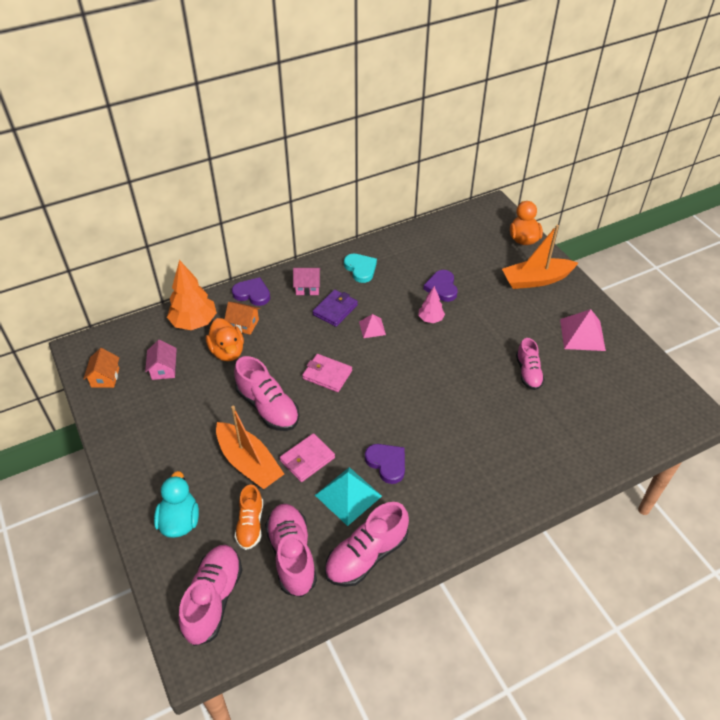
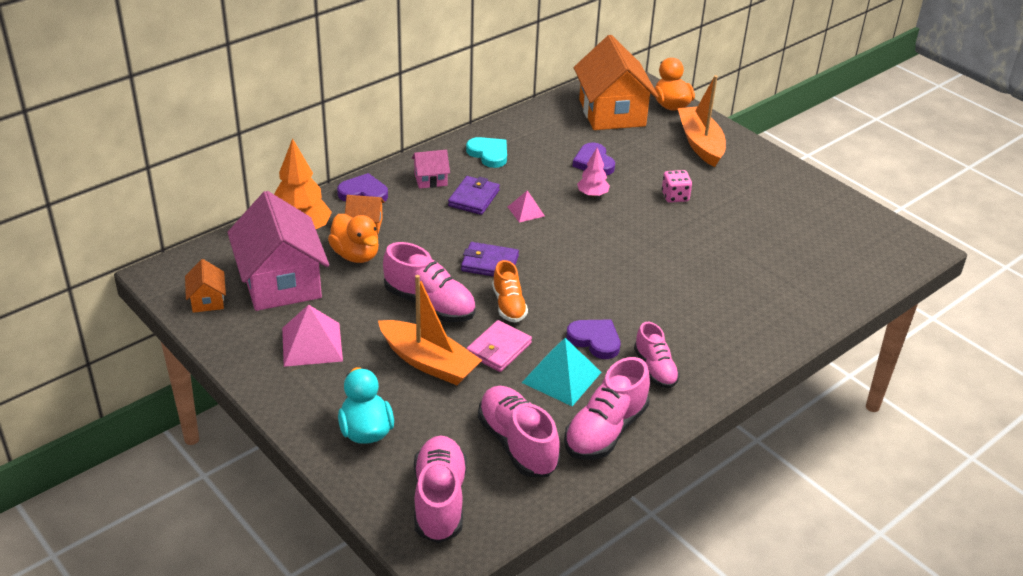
camera: 15 degrees left, 10 degrees down
pink house [145,340,177,380] -> pink house [227,191,329,311], size x2.24
orange shoe [235,485,263,550] -> orange shoe moved to [492,260,528,323]
pink wallet [302,354,352,392] -> purple wallet [461,242,519,277]
orange boat [502,224,578,289] -> orange boat turned 105 degrees clockwise [678,75,726,167]
pink shoe [516,338,545,390] -> pink shoe moved to [634,322,680,388]
pink pyramid [560,309,606,351] -> pink pyramid moved to [282,304,343,367]
none -> orange house [574,35,658,130]
none -> pink dice [662,170,692,203]

